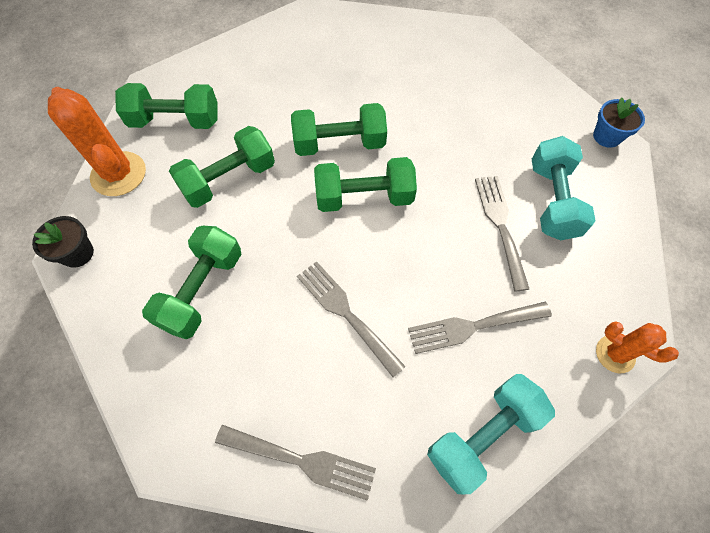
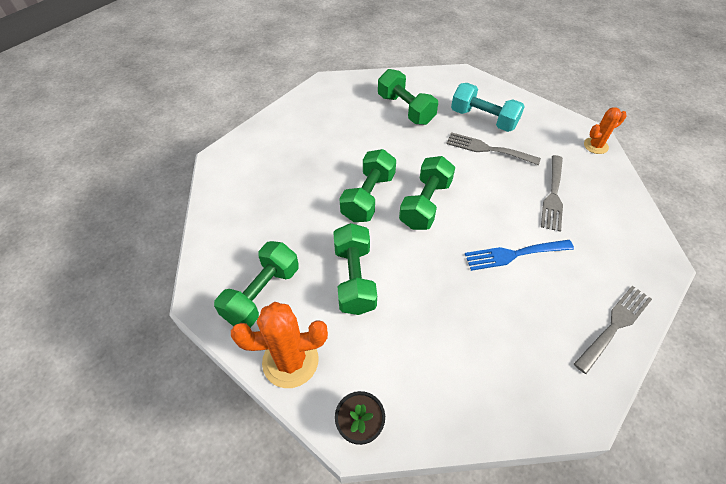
camera: 60 degrees left, 10 degrees down
green dumbbell [142,226,241,339] -> green dumbbell moved to [378,69,438,125]
grey fork [297,261,406,377] -> blue fork [465,240,574,271]
turquoise dumbbell [427,374,555,494] -> none
blue flower pot [593,97,645,148] -> none

